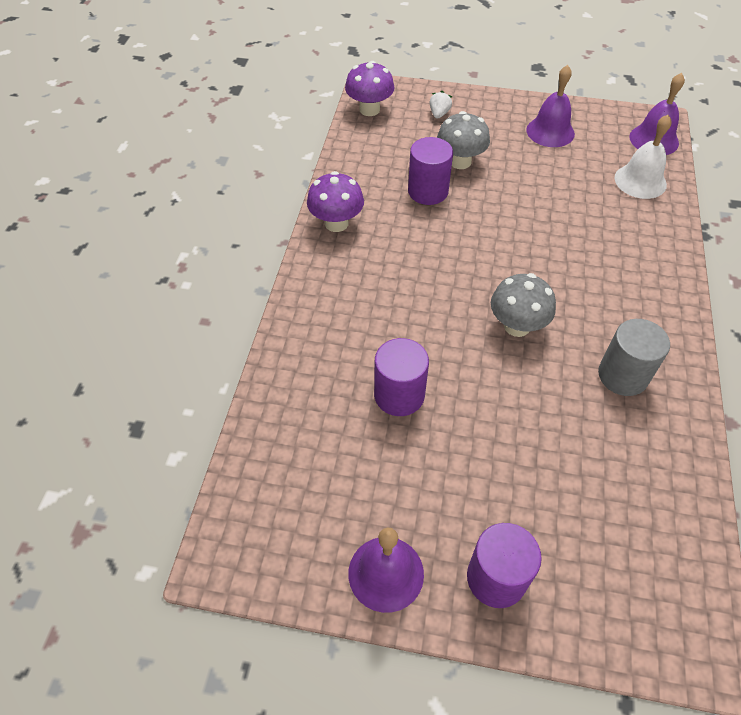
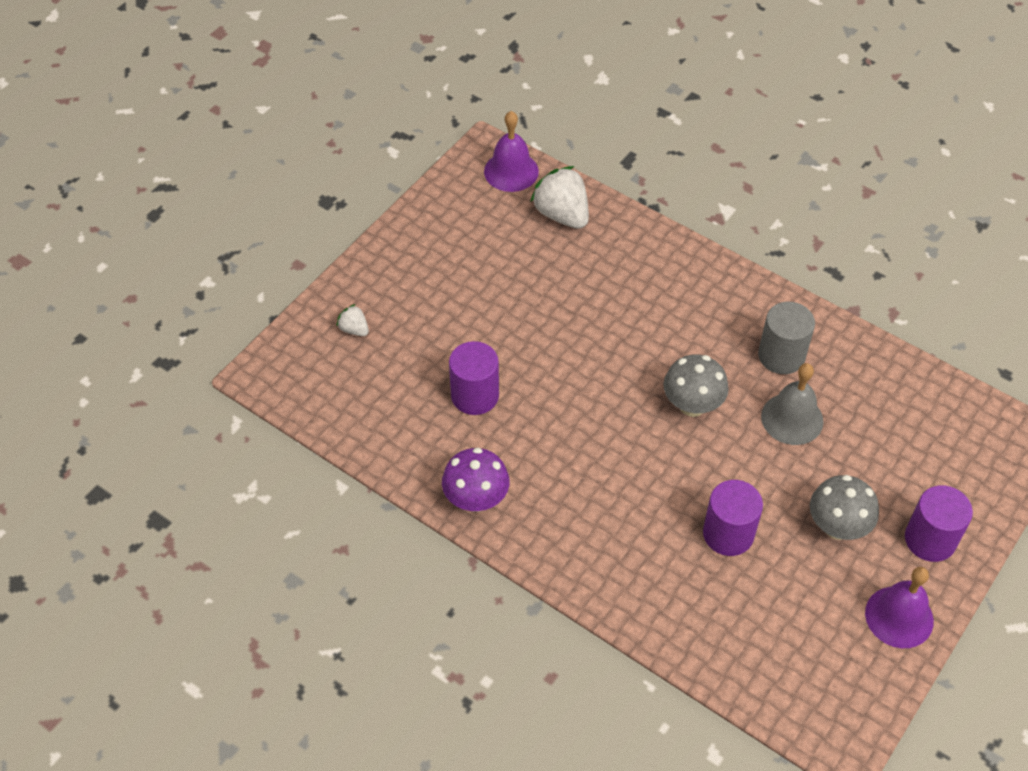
camera: 65 degrees left, 0 degrees up
purple mushroom [345,61,394,116] -> none
grey mushroom [437,111,490,169] -> grey mushroom moved to [810,475,879,540]
purple bell [526,65,575,147] -> none
white bell [614,115,672,199] -> white strawberry [530,166,589,229]
none -> grey bell [761,363,824,445]

